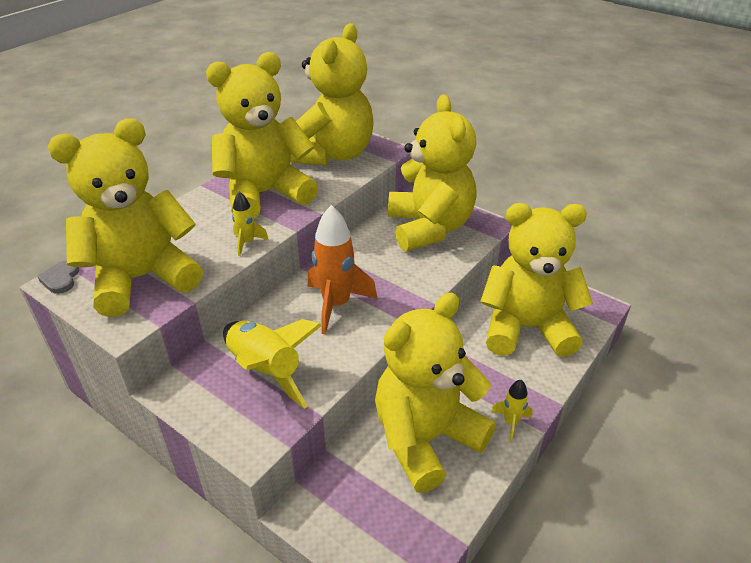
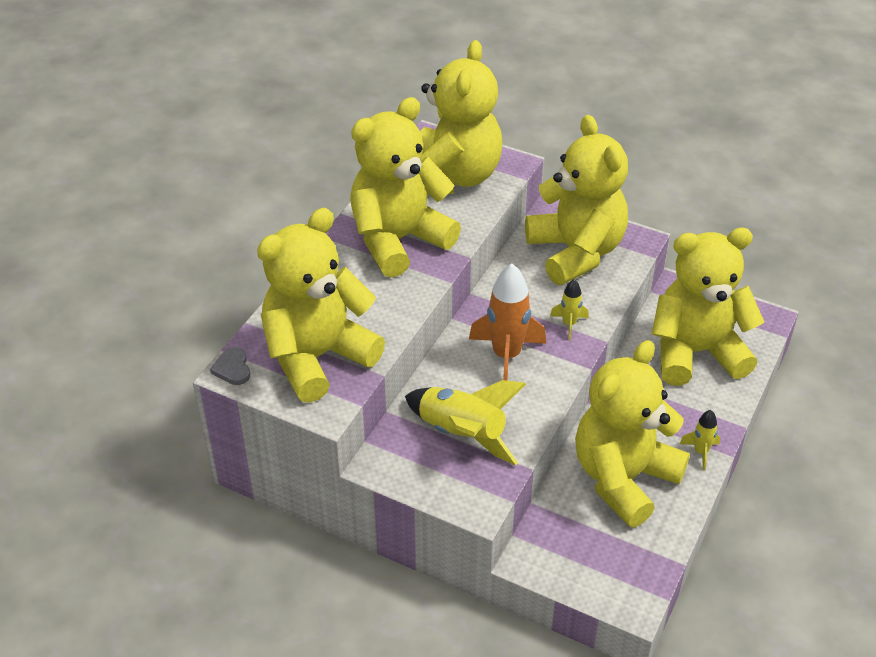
camera: 10 degrees left, 5 degrees up
yellow rocket [232,192,269,256] -> yellow rocket moved to [550,279,589,340]

